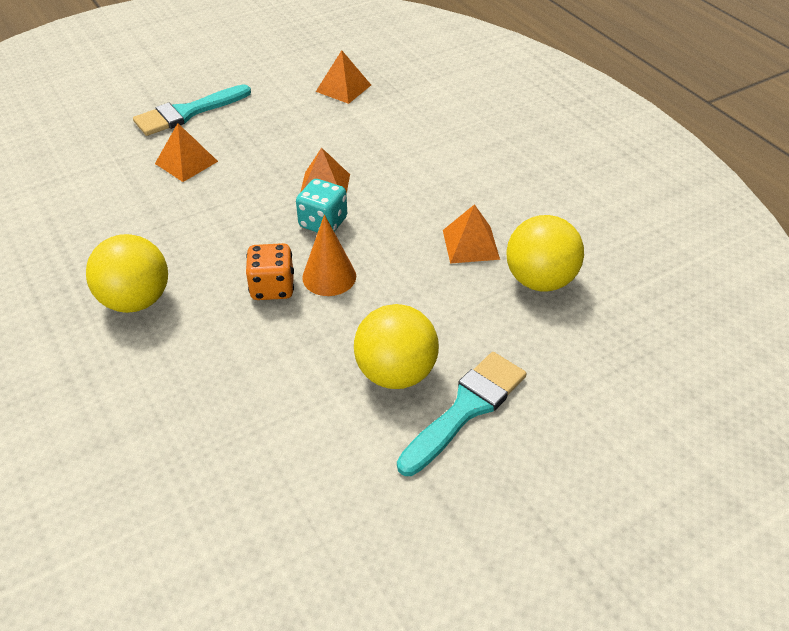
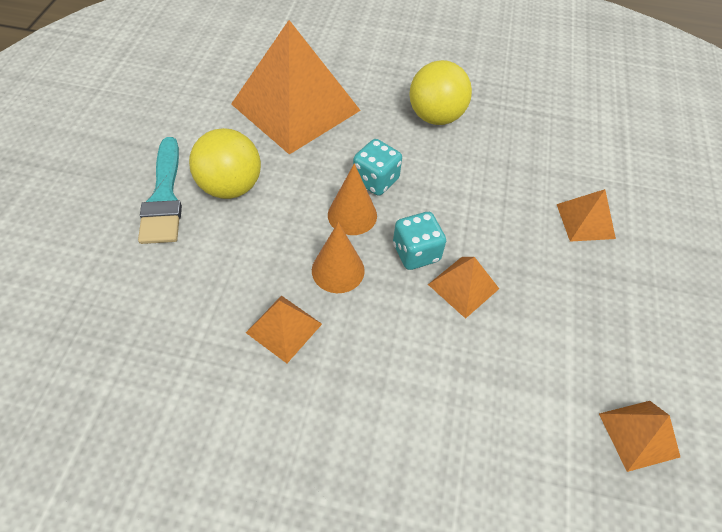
camera: 130 degrees right, 10 degrees up
turquoise brush [133,84,251,136] -> none
orange dice [246,243,294,300] -> turquoise dice [353,139,402,196]
yellow ball [506,215,584,291] -> none
none -> orange pyramid [231,20,361,155]
none -> orange cone [312,222,365,293]

